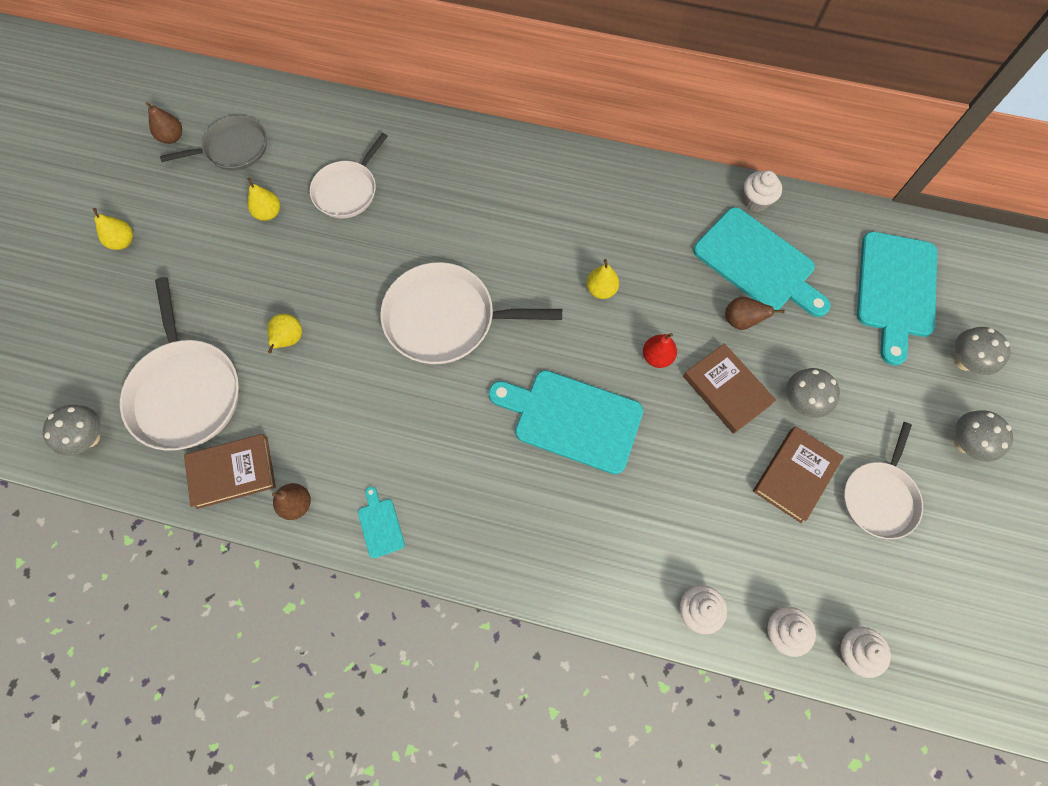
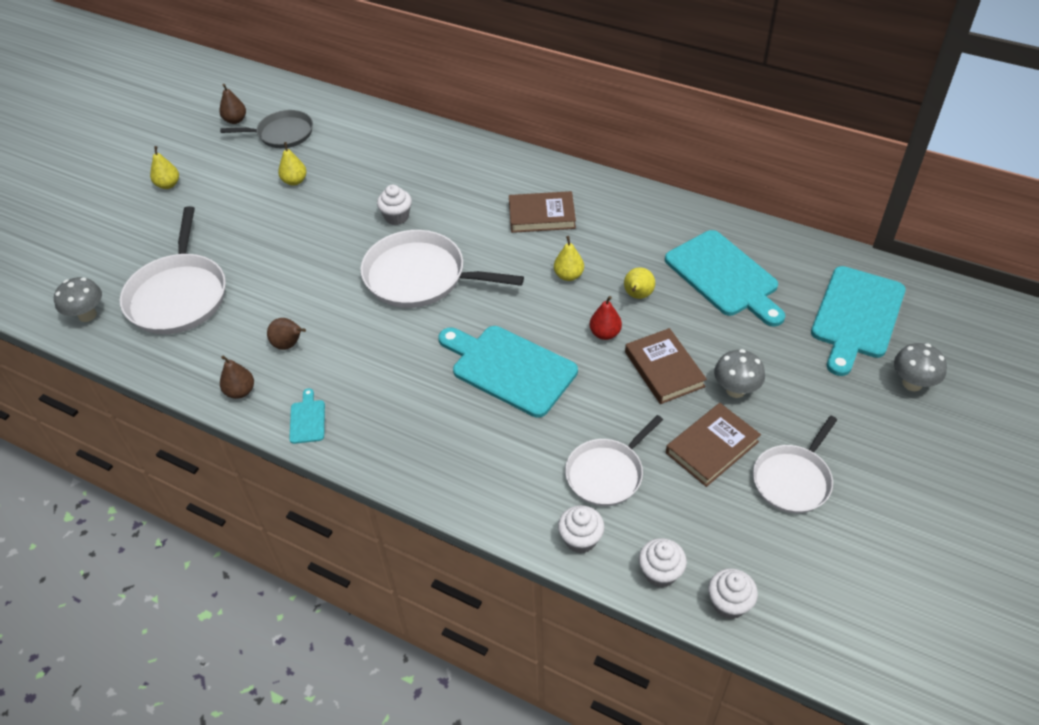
camera: 15 degrees right, 20 degrees down
brown book [184,434,276,509] -> brown book moved to [509,191,576,233]
yellow pear [267,314,302,354] -> yellow pear moved to [624,267,655,299]
white pan [310,133,388,218] -> white pan moved to [565,415,663,506]
brown pear [725,297,785,330] -> brown pear moved to [267,318,306,350]
white cupcake [743,170,782,212] -> white cupcake moved to [377,185,412,225]
grey mushroom [955,410,1013,462] -> none

